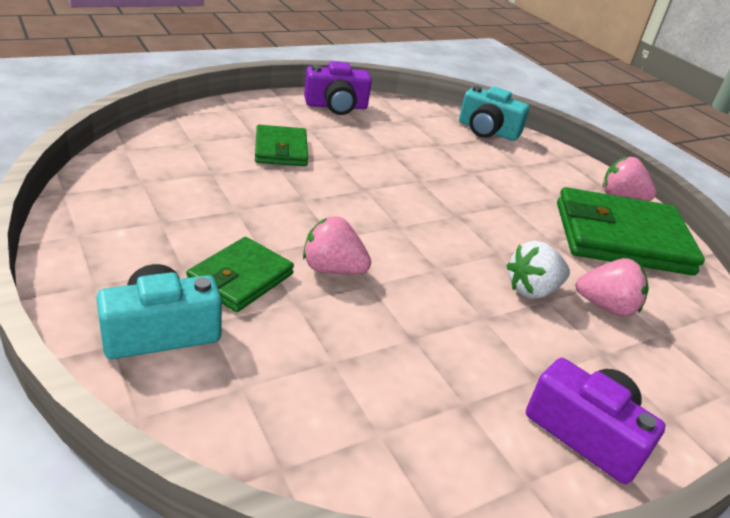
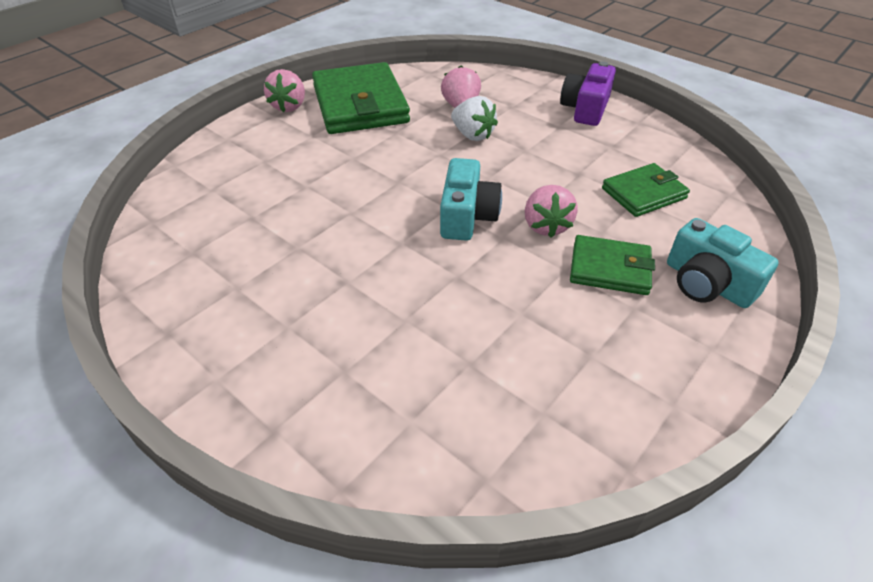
camera: 105 degrees left, 10 degrees up
green wallet [255,125,308,166] -> green wallet moved to [602,163,690,217]
purple camera [304,61,372,115] -> none
turquoise camera [459,86,530,141] -> turquoise camera moved to [440,158,502,241]

